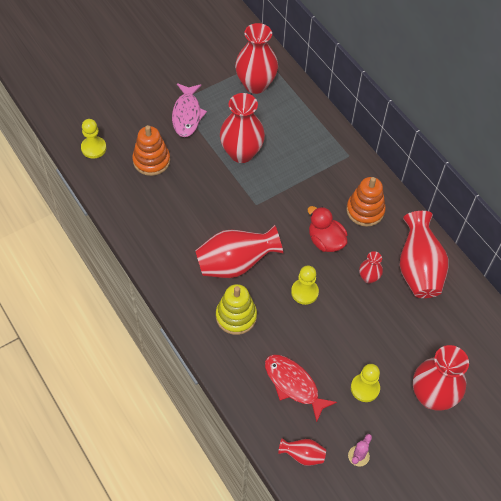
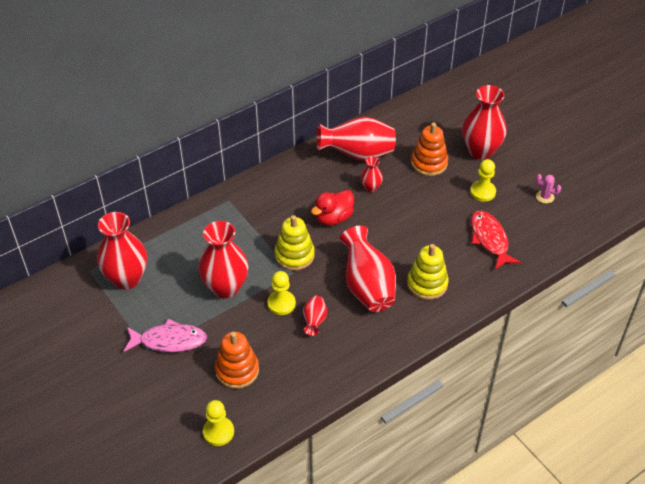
camera: 90 degrees left, 10 degrees down
red fish [265,355,337,423] -> red fish turned 120 degrees clockwise [471,211,521,270]
red vase [278,438,326,466] -> red vase moved to [303,296,327,336]
yellow pawn [291,265,319,305] -> yellow pawn moved to [267,271,296,315]
orange stacking toy [346,177,386,227] -> orange stacking toy moved to [411,123,448,176]
none -> yellow stacking toy [275,215,315,271]

